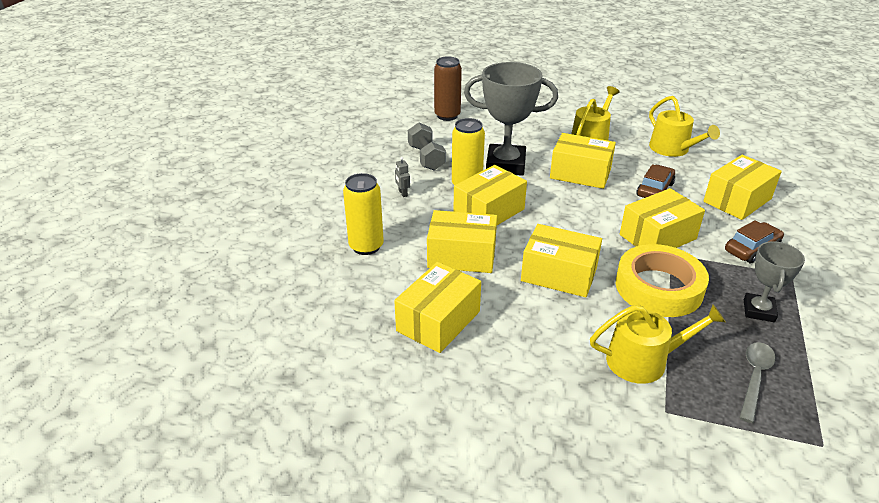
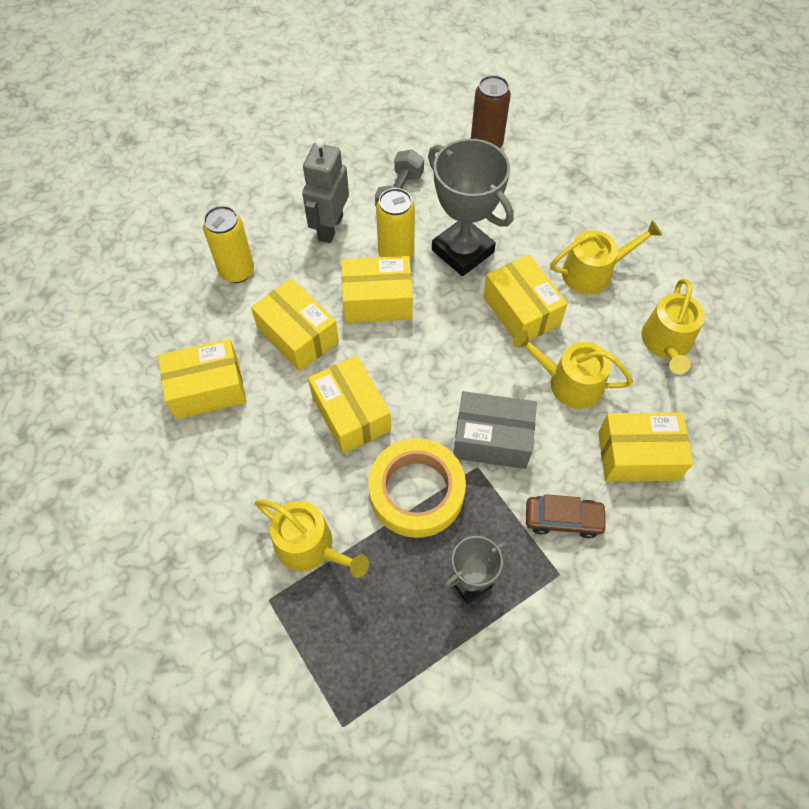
camera: 40 degrees right, 25 degrees up
grey robot [395,157,410,197] -> grey robot [302,138,349,243], size x2.49
yellow box [620,188,705,248] -> grey box [453,391,537,469]
brown car [636,164,675,198] -> yellow watering can [513,330,633,409]
grey spoon [739,342,776,423] -> none

